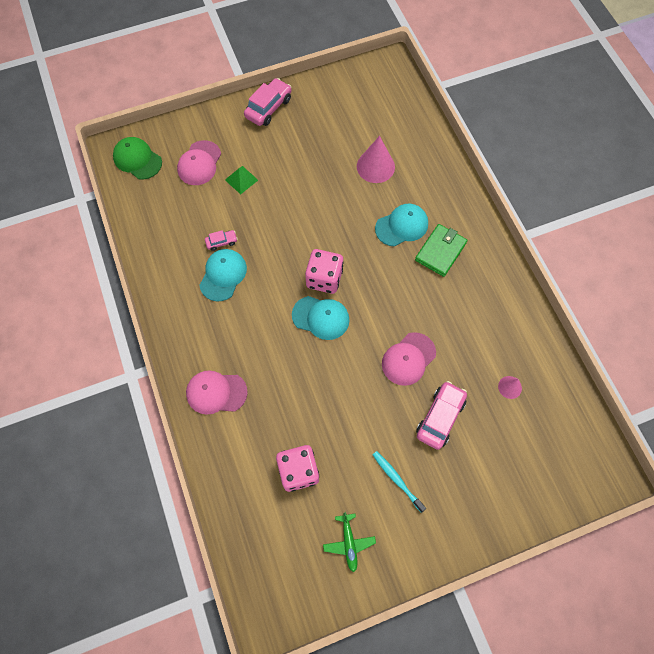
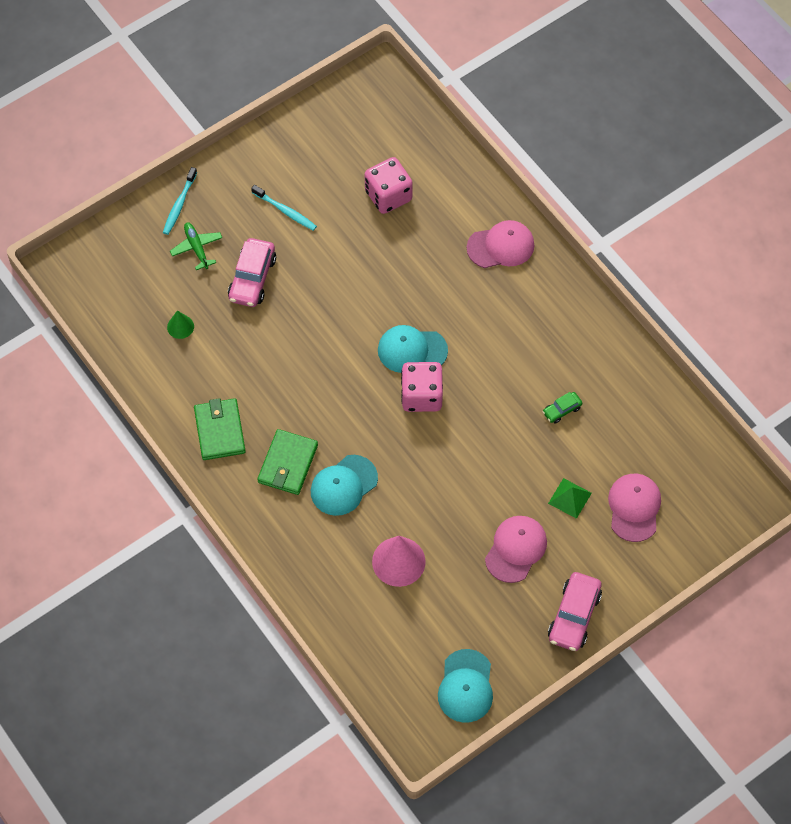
camera: 165 degrees right, 5 degrees down
green cap [113,137,162,180] -> none
turquoise cap [199,249,247,301] -> turquoise cap moved to [438,649,493,723]
pink car [205,230,238,251] -> green car [542,392,582,423]
green plane [323,512,376,572] -> green plane moved to [170,222,222,270]
pink cap [382,332,436,386] -> pink cap moved to [485,516,547,583]
pink cone [498,376,522,399] -> green cone [167,310,194,339]
none -> turquoise toothbrush [163,167,197,235]
none -> green wallet [194,398,246,460]

